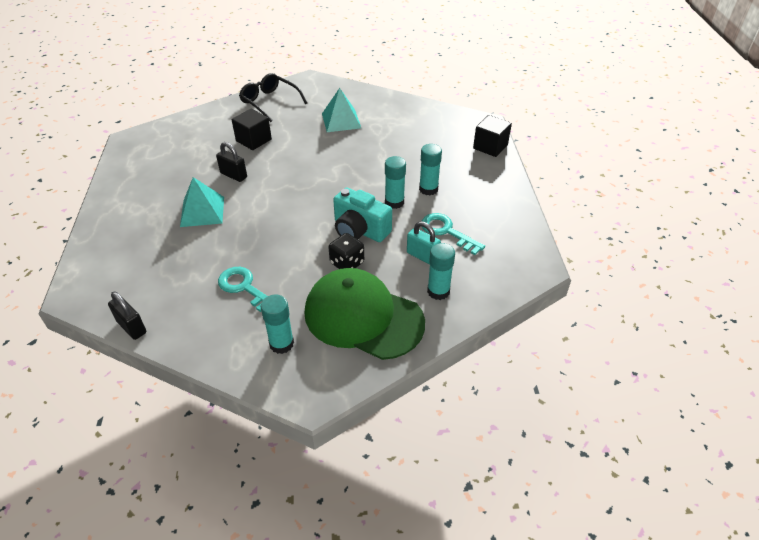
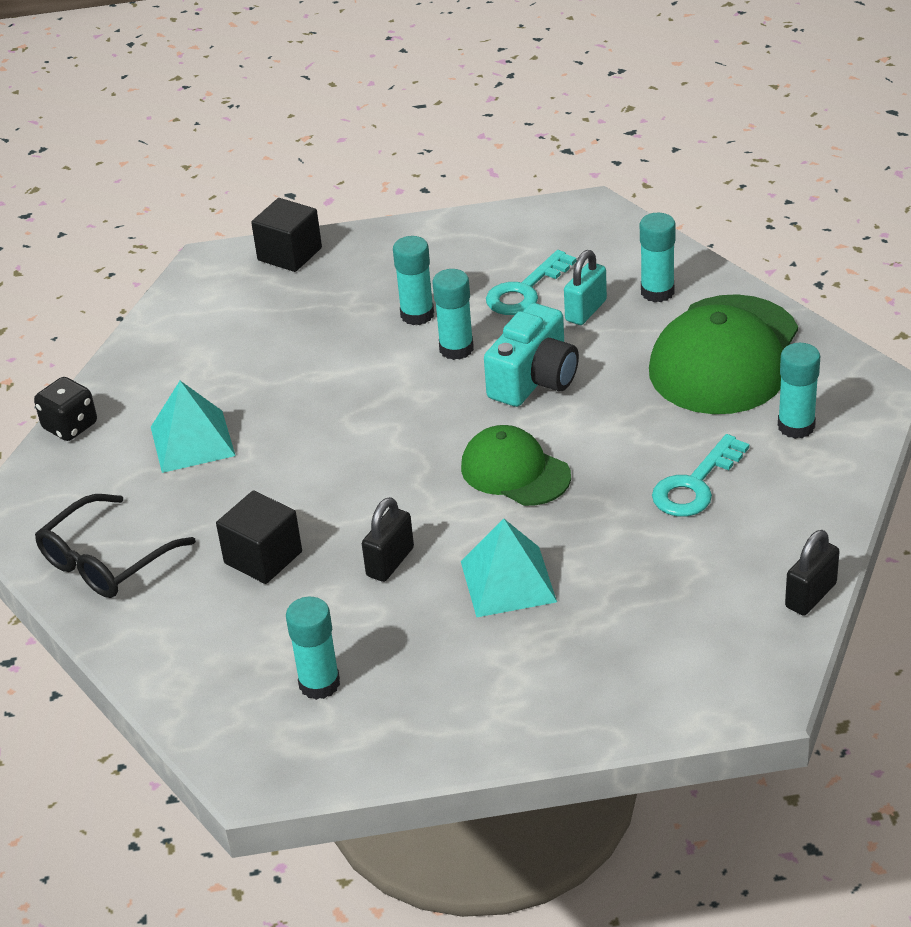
camera: 90 degrees left, 5 degrees down
black dice [328,233,364,269] -> black dice moved to [34,377,97,441]
none -> turquoise glue stick [286,597,340,700]
none -> green cap [461,425,571,506]

